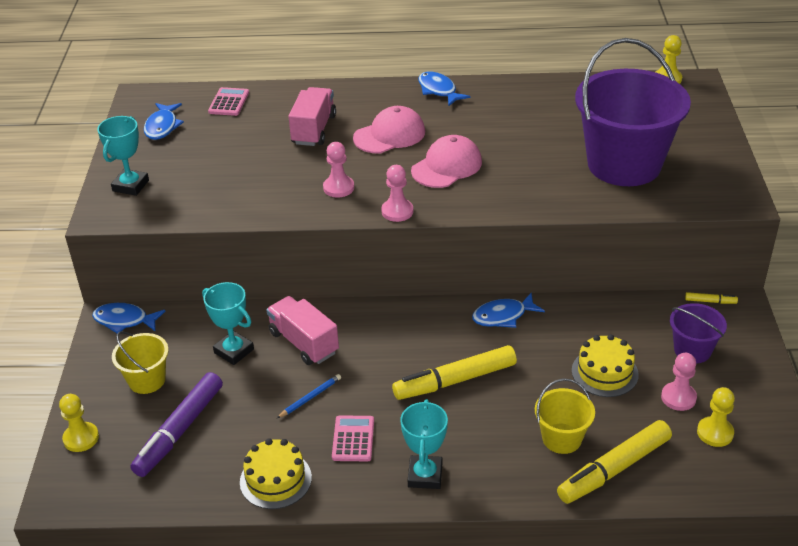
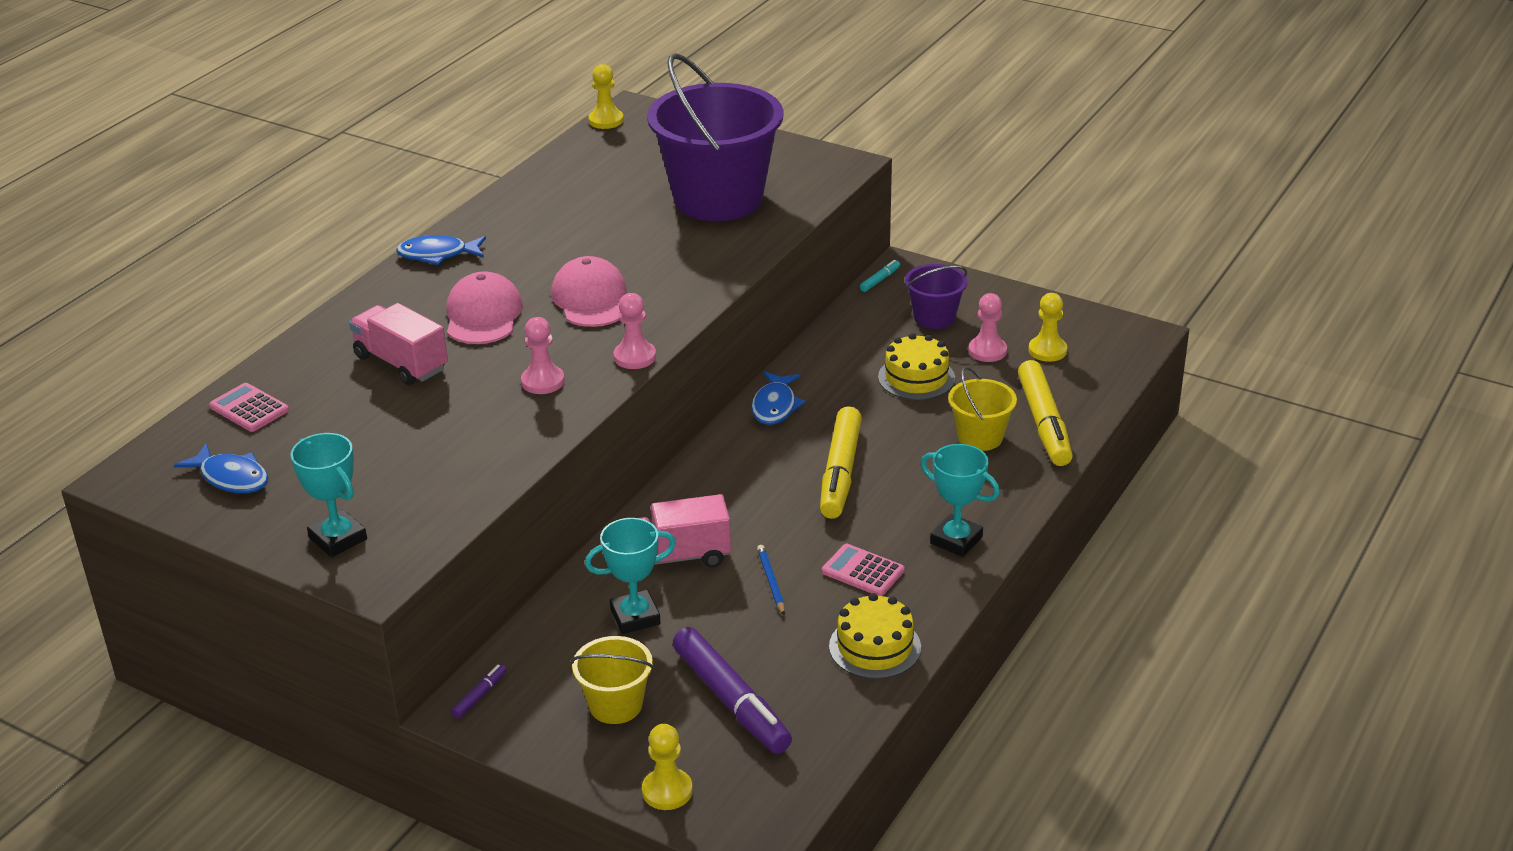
camera: 60 degrees left, 5 degrees down
blue fish [92,303,165,333] -> purple marker [451,664,507,719]
yellow marker [685,292,738,304] -> turquoise marker [860,260,900,292]

